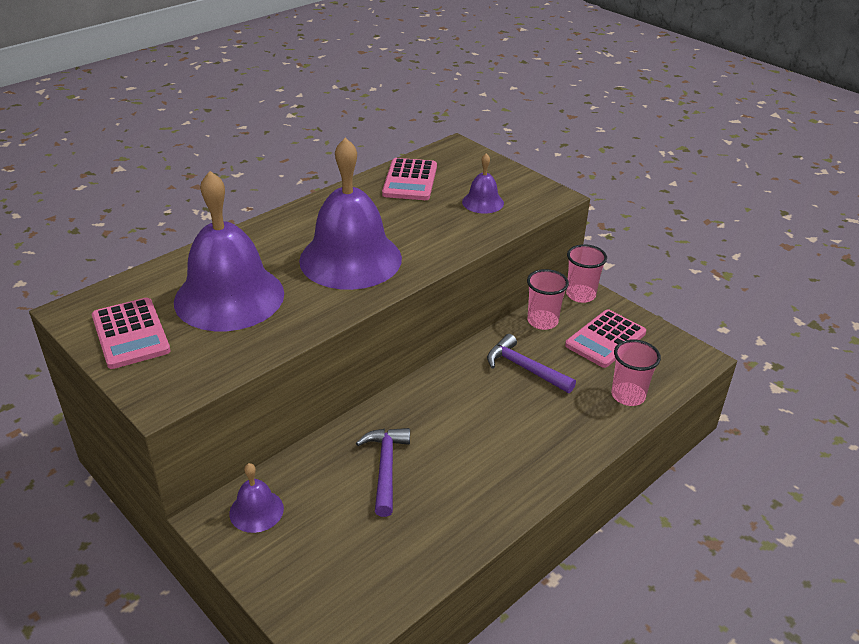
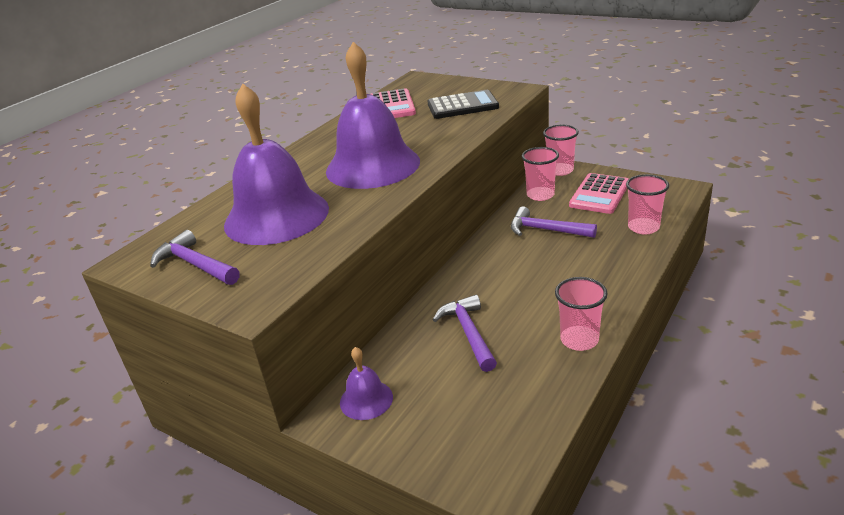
camera: 10 degrees left, 5 degrees down
pink calculator [92,298,171,369] -> purple hammer [150,230,240,285]
purple bell [462,153,504,213] -> black calculator [428,90,499,119]
none -> pink cup [555,277,608,351]

